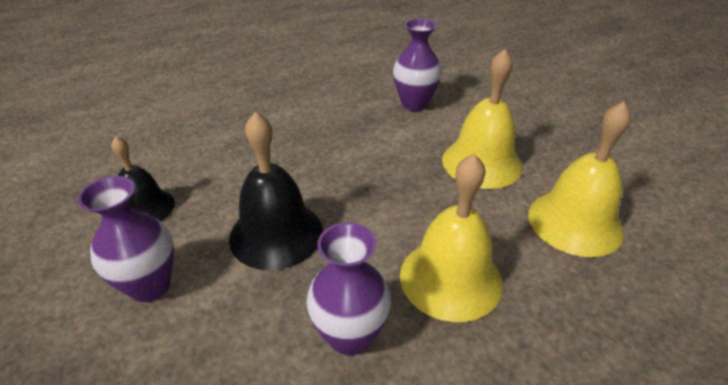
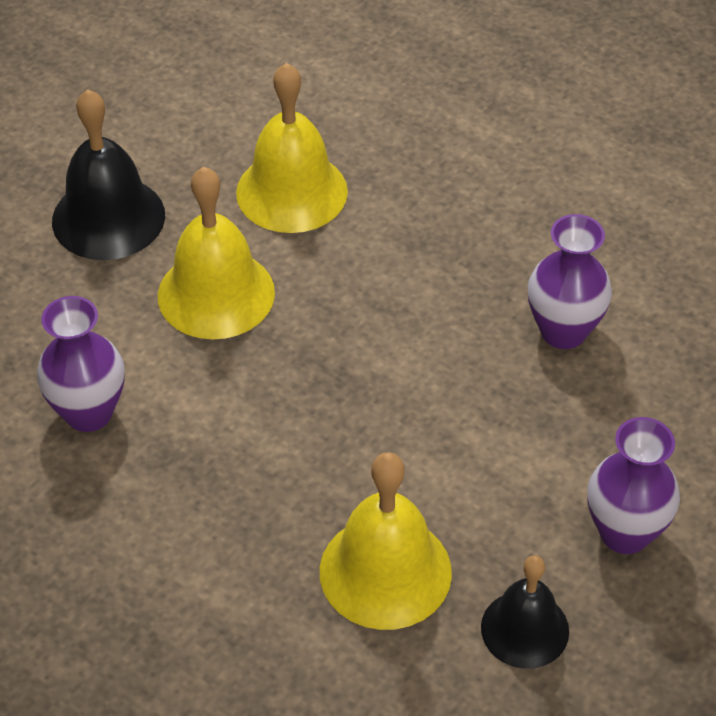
camera: 115 degrees left, 10 degrees up
black bell [229,112,323,270] -> black bell moved to [52,89,165,260]
yellow bell [400,154,503,322] -> yellow bell moved to [320,452,452,630]

